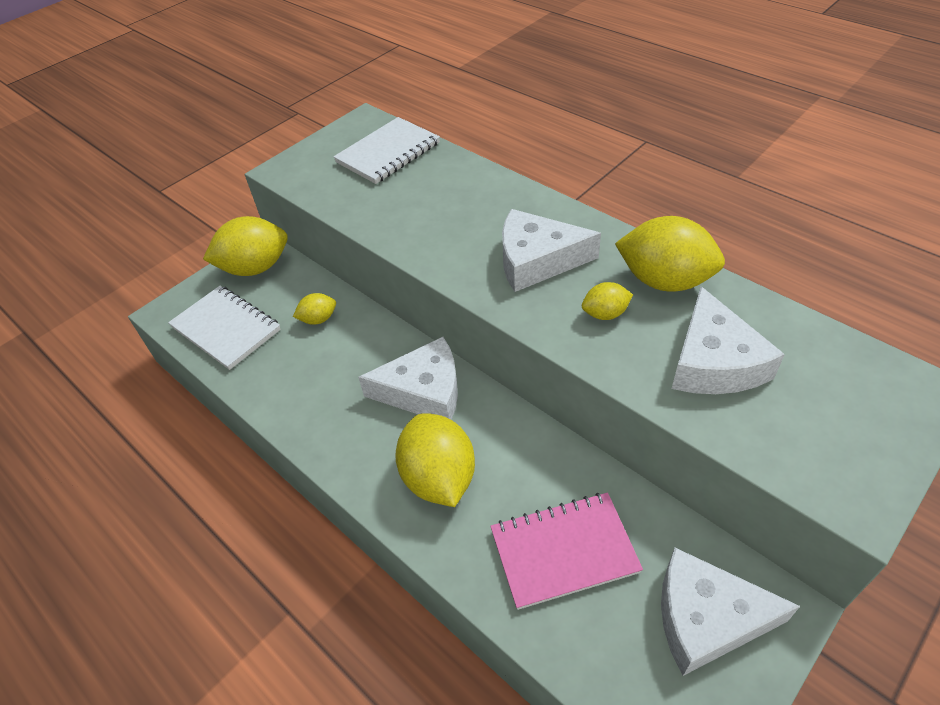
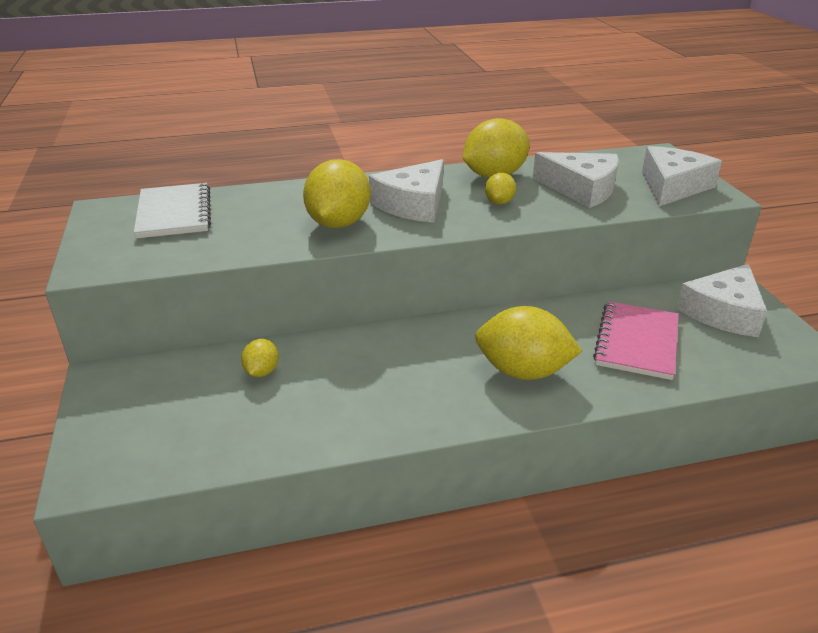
camera: 60 degrees left, 15 degrees down
white notebook [168,286,281,370] -> none
yellow lemon [203,216,287,276] -> yellow lemon moved to [303,159,371,228]
white cheese [358,337,458,420] -> white cheese moved to [642,146,722,206]

